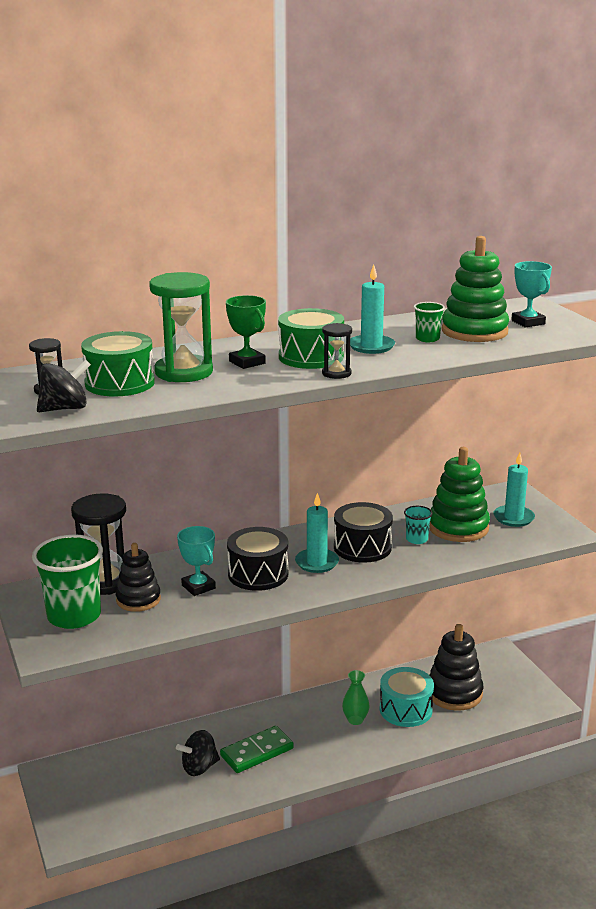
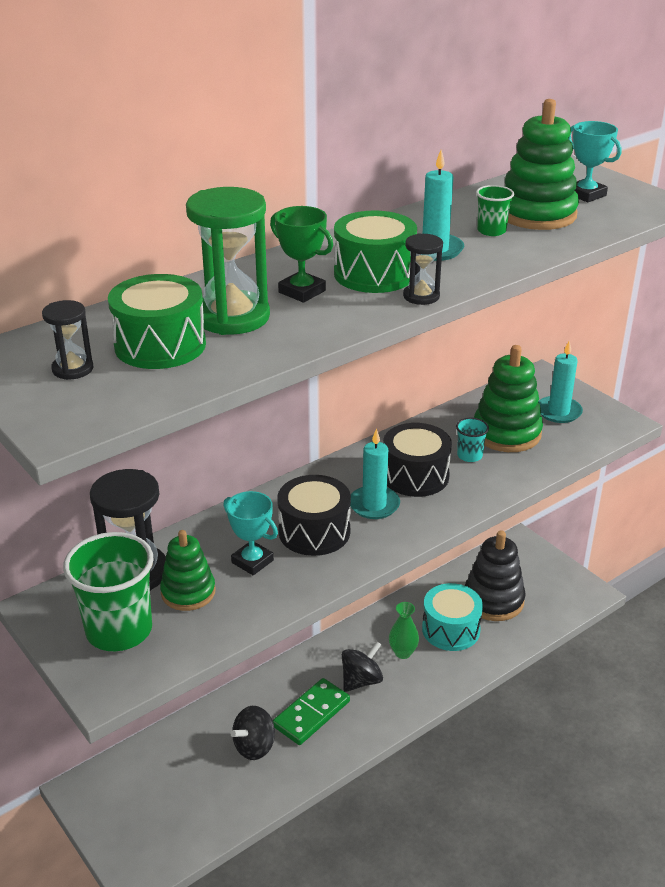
camera: 15 degrees left, 10 degrees up
black spinning top [37,360,91,412] -> black spinning top moved to [342,641,383,692]
black stacking toy [116,543,161,612] -> green stacking toy [160,530,216,611]

